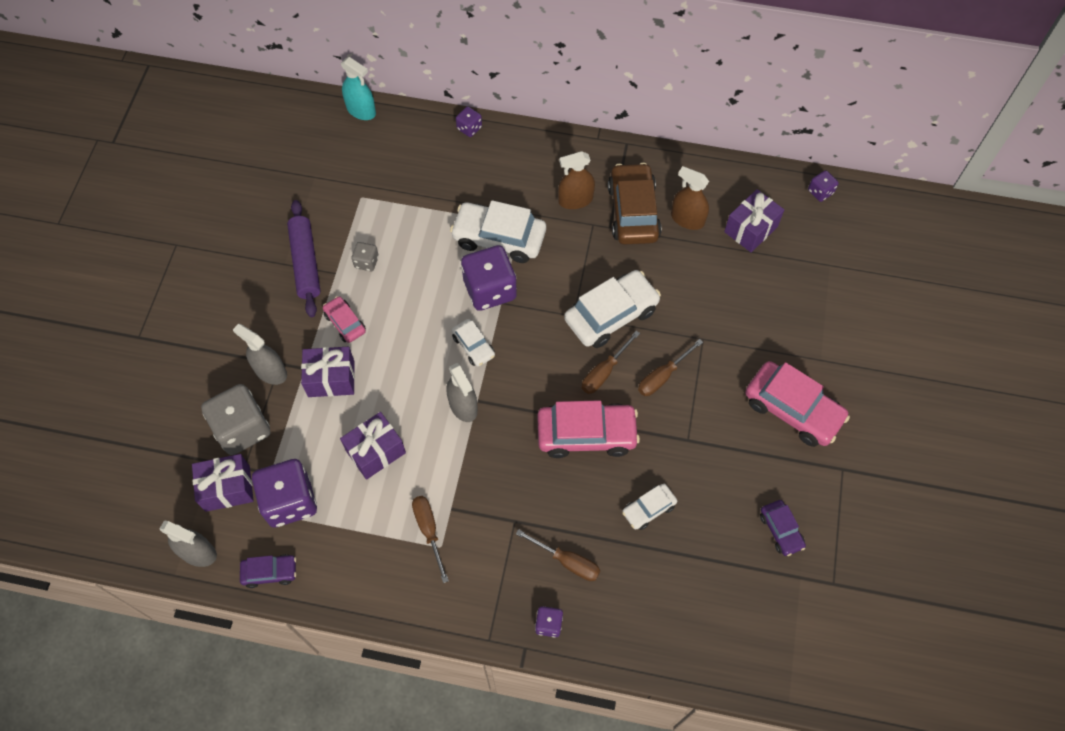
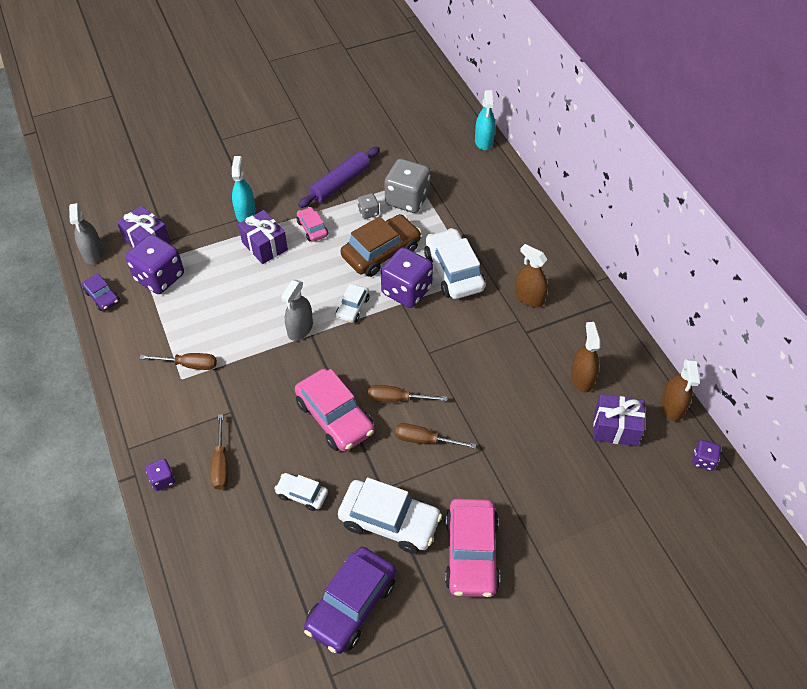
camera: 55 degrees right, 10 degrees down
grey dice [201,384,271,455] -> grey dice moved to [384,159,431,213]
grey spray bottle [233,324,287,385] -> turquoise spray bottle [232,156,256,222]
pink car [323,296,366,343] -> pink car turned 45 degrees counterclockwise [297,207,328,242]
purple gift [340,412,406,480] -> none
brown screwdriver [412,496,449,583] -> brown screwdriver turned 60 degrees clockwise [139,353,217,370]
purple dice [456,106,482,137] -> none
white car [564,270,661,348] -> white car moved to [338,477,442,554]
brown car [608,163,662,245] -> brown car moved to [341,214,421,277]
purple car [760,500,806,556] -> purple car [304,547,396,654], size x1.89
none -> brown spray bottle [661,359,699,421]

